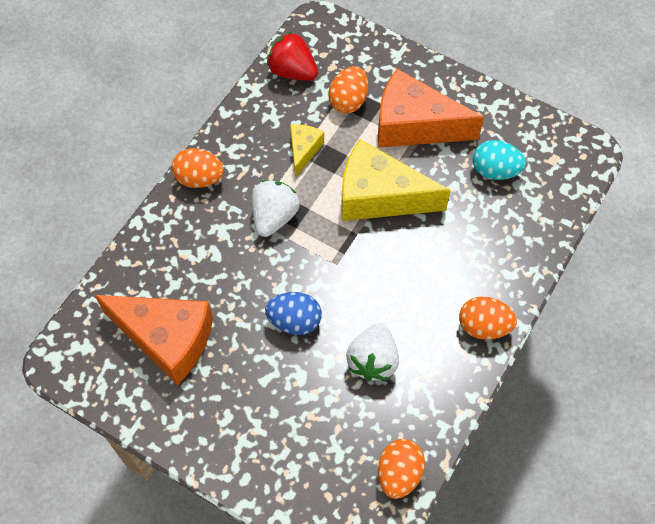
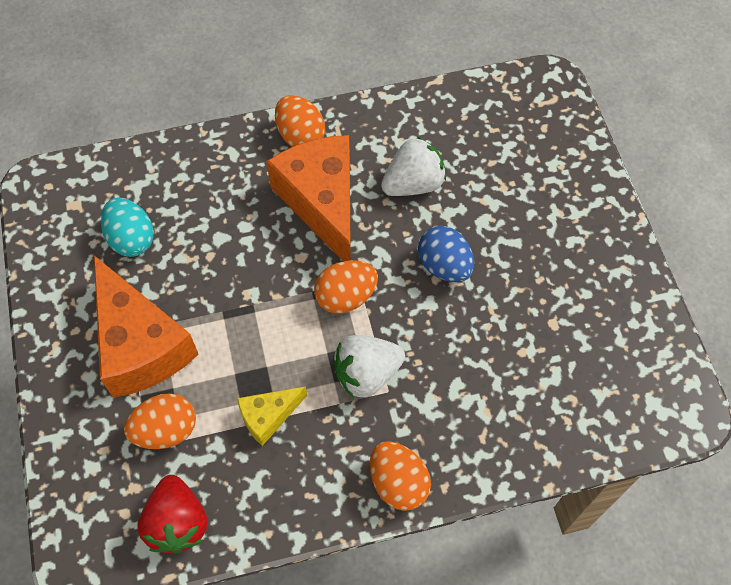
camera: 135 degrees left, 0 degrees up
orange cheese [95,295,213,385] -> orange cheese moved to [266,135,351,261]
yellow cheese [341,139,451,221] -> none
orange egg [378,439,425,499] -> orange egg moved to [314,260,378,314]

